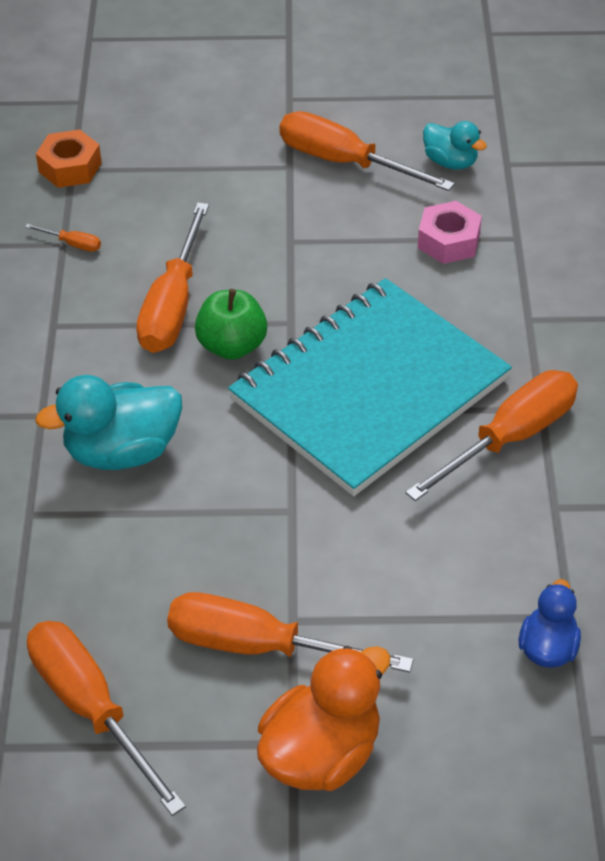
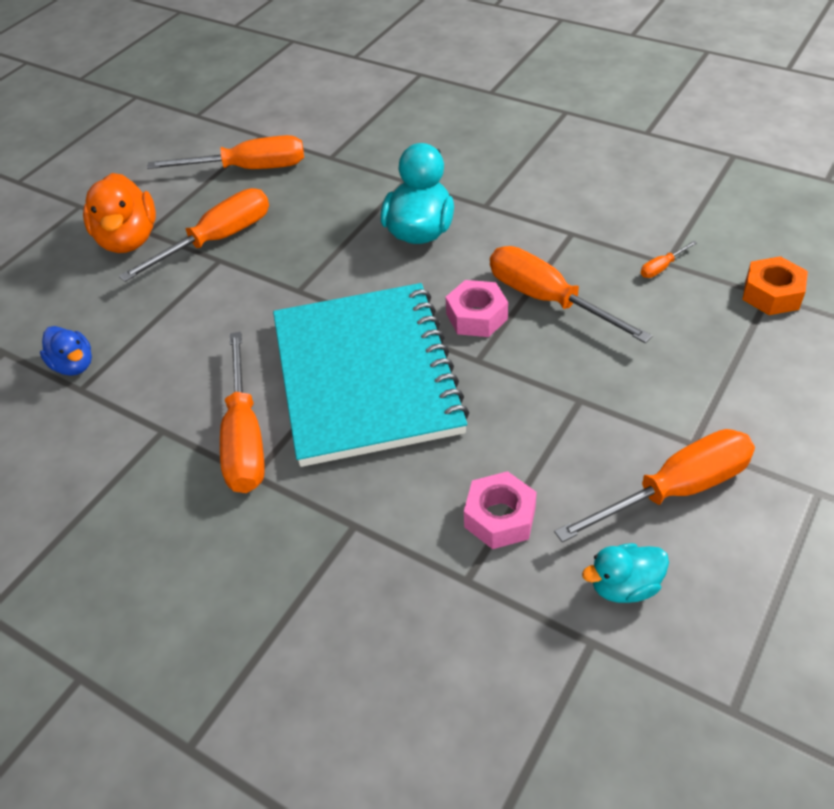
camera: 125 degrees right, 0 degrees up
green apple [195,289,267,360] -> pink nut [446,280,508,337]

